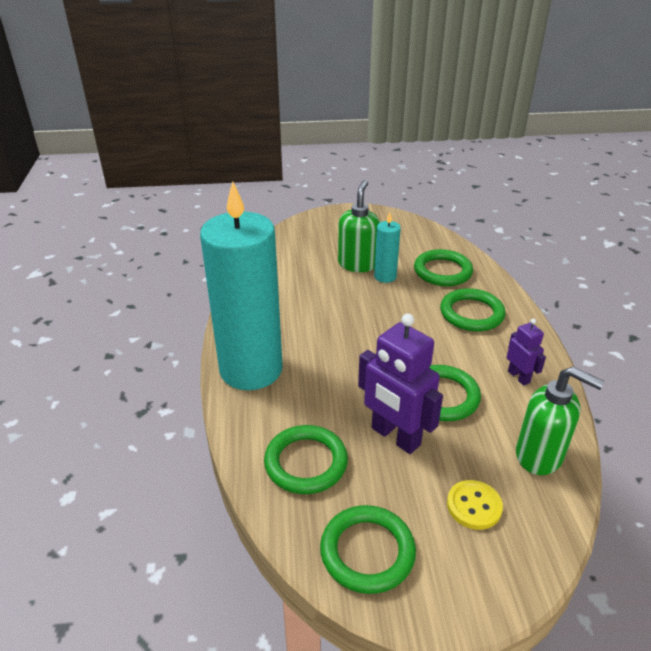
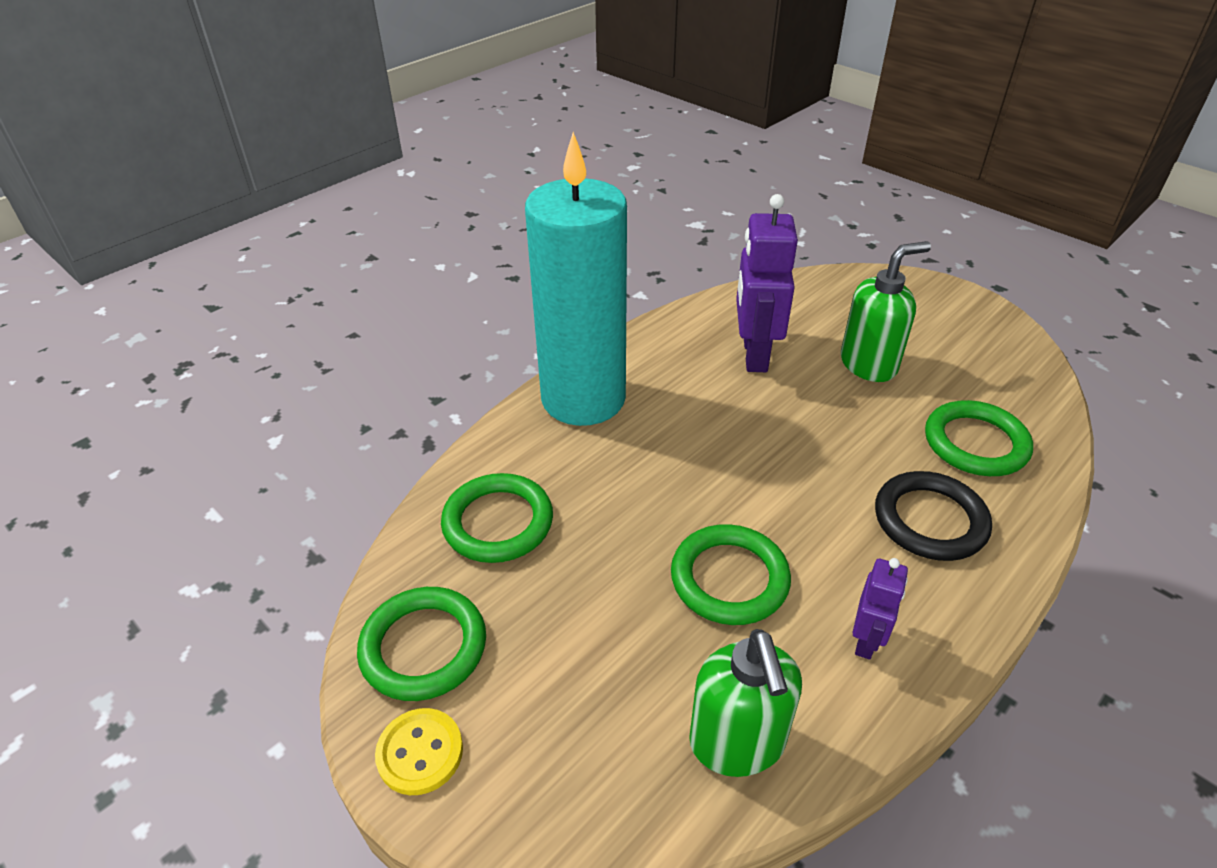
camera: 50 degrees right, 5 degrees up
purple robot [358,313,443,454] -> purple robot moved to [736,194,798,372]
turquoise candle [374,212,401,283] -> none
green ring [440,288,506,332] -> black ring [875,471,992,561]
yellow button [447,480,503,530] -> yellow button moved to [375,708,463,795]

